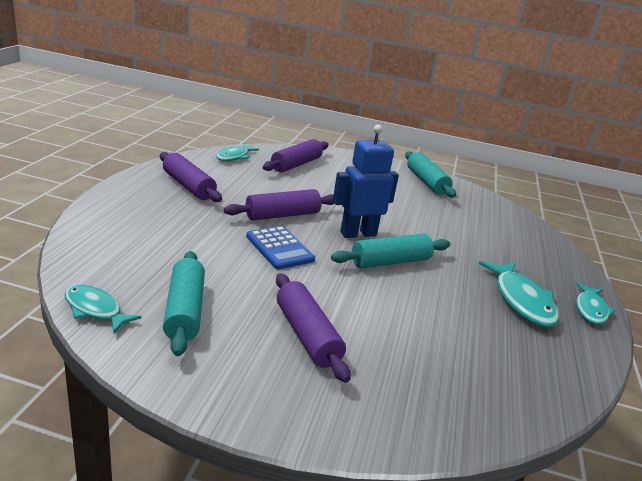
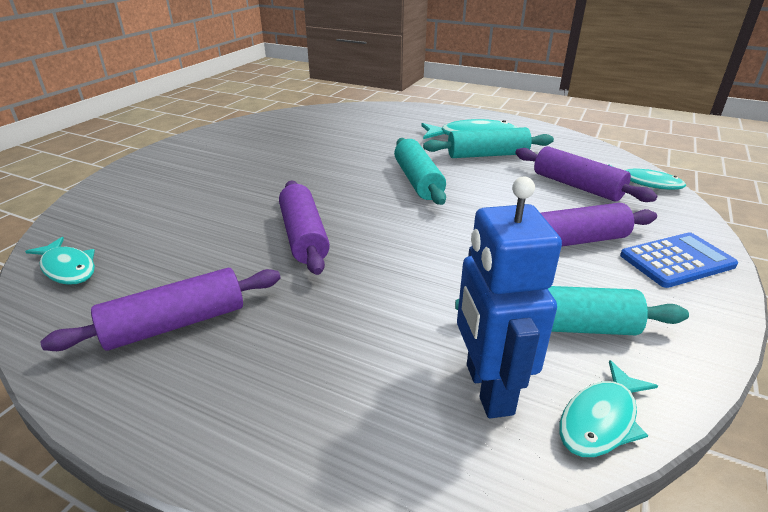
camera: 75 degrees left, 5 degrees up
blue calculator [246,226,315,270] -> blue calculator moved to [620,232,738,288]
purple rolling pin [263,139,328,173] -> purple rolling pin moved to [515,146,658,202]
blue robot [333,124,399,238] -> blue robot moved to [457,177,562,418]
turquoise rolling pin [405,151,456,197] -> turquoise rolling pin moved to [423,127,554,158]
turquoise fish [576,282,615,325] -> turquoise fish moved to [609,165,686,190]

